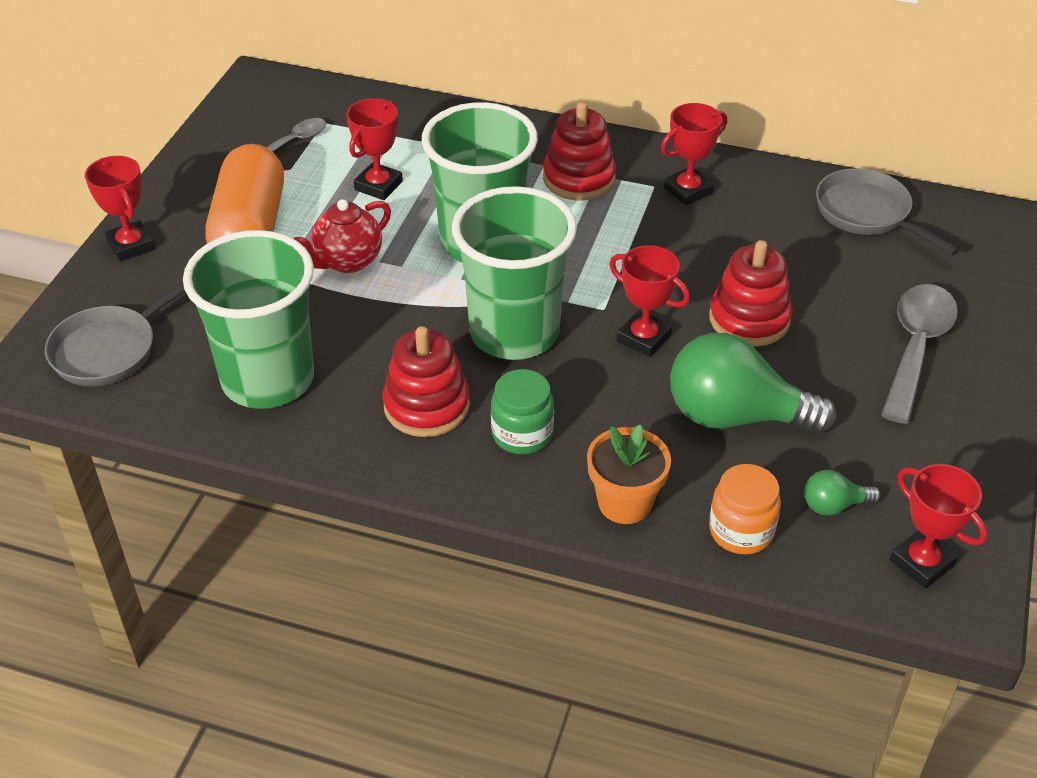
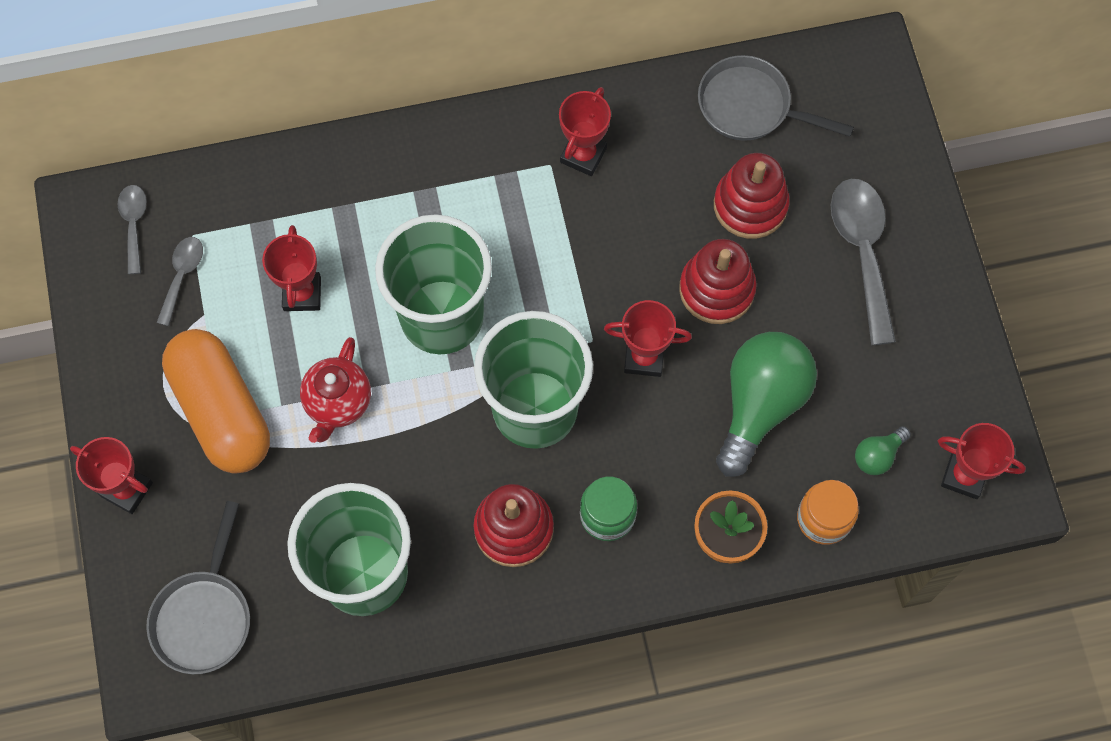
camera: 30 degrees left, 25 degrees up
red stacking toy [543,102,616,200] -> red stacking toy moved to [714,153,790,239]
green light bulb [670,333,837,433] -> green light bulb turned 135 degrees clockwise [716,332,817,477]
none -> grey spoon [117,185,147,274]

